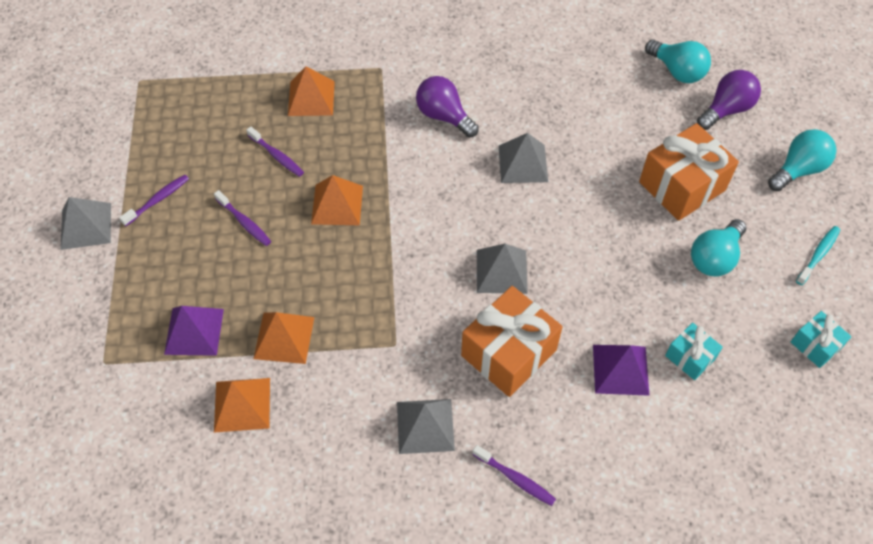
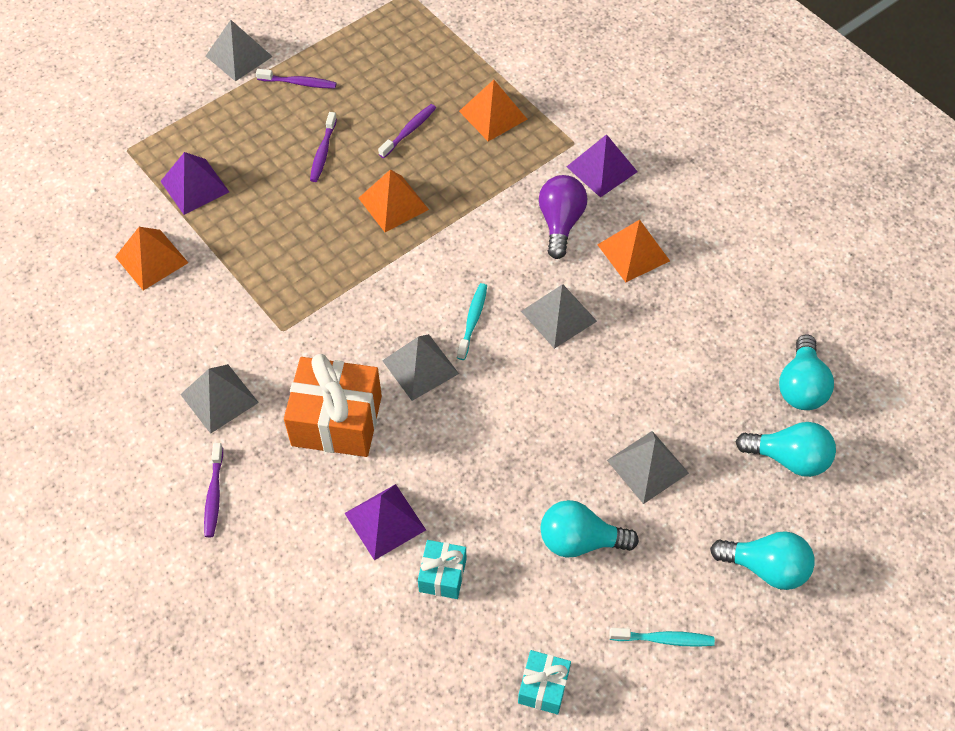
camera: 55 degrees right, 0 degrees up
purple toothbrush [247,127,304,177] -> purple toothbrush turned 150 degrees counterclockwise [378,104,436,158]
orange pyramid [253,312,314,364] -> orange pyramid moved to [597,220,670,282]
orange gift [639,123,739,221] -> grey pyramid [607,431,689,504]
purple light bulb [697,70,761,130] -> turquoise light bulb [736,422,836,477]
none -> turquoise toothbrush [457,283,487,360]
none -> purple pyramid [566,134,638,198]

